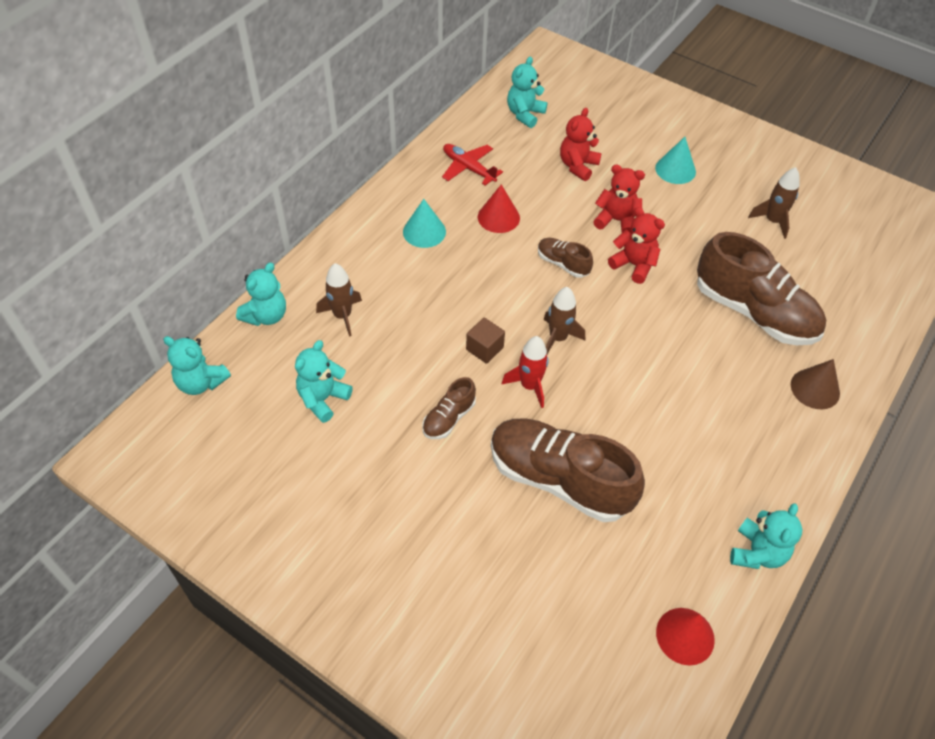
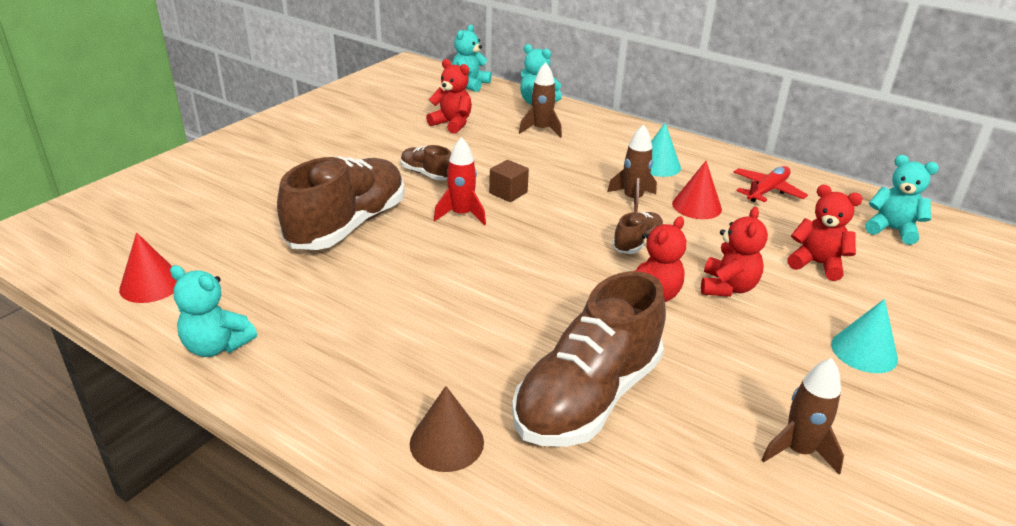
camera: 90 degrees right, 20 degrees down
turquoise teddy bear [295,340,353,423] -> red teddy bear [426,59,472,134]
brown rocket [544,287,585,354] -> brown rocket moved to [607,124,657,212]

